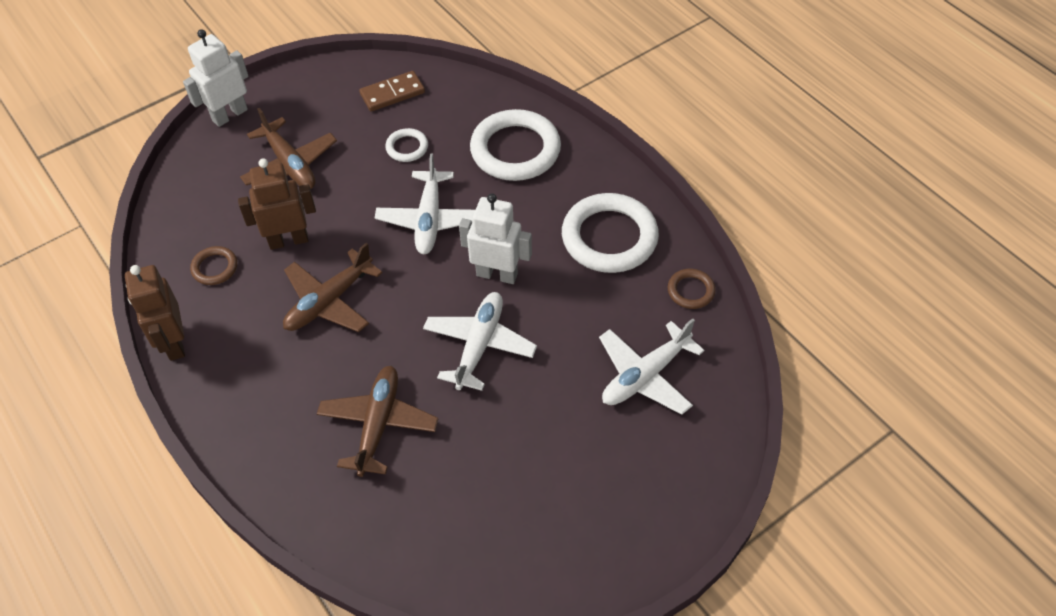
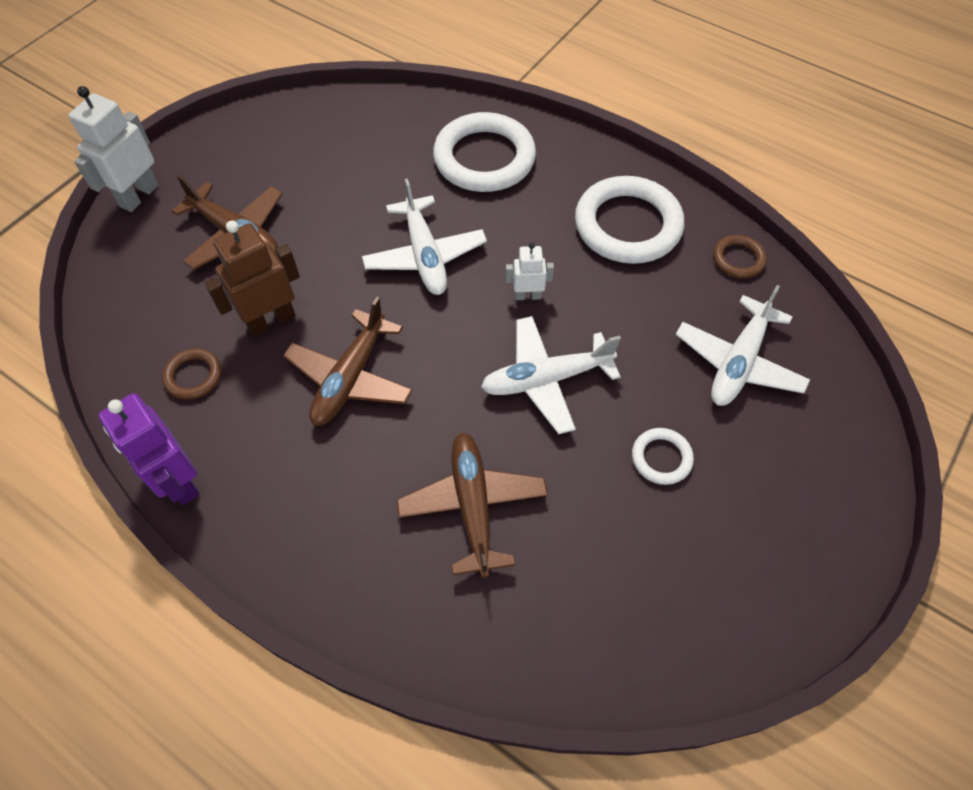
camera: 20 degrees left, 5 degrees up
brown robot [125,265,185,361] -> purple robot [98,393,200,505]
brown domino [359,71,425,111] -> none
white ring [385,128,428,162] -> white ring moved to [632,428,694,485]
white plane [423,292,537,391] -> white plane turned 105 degrees counterclockwise [481,316,621,434]
white robot [459,193,532,284] -> white robot [505,243,554,300], size x0.57

